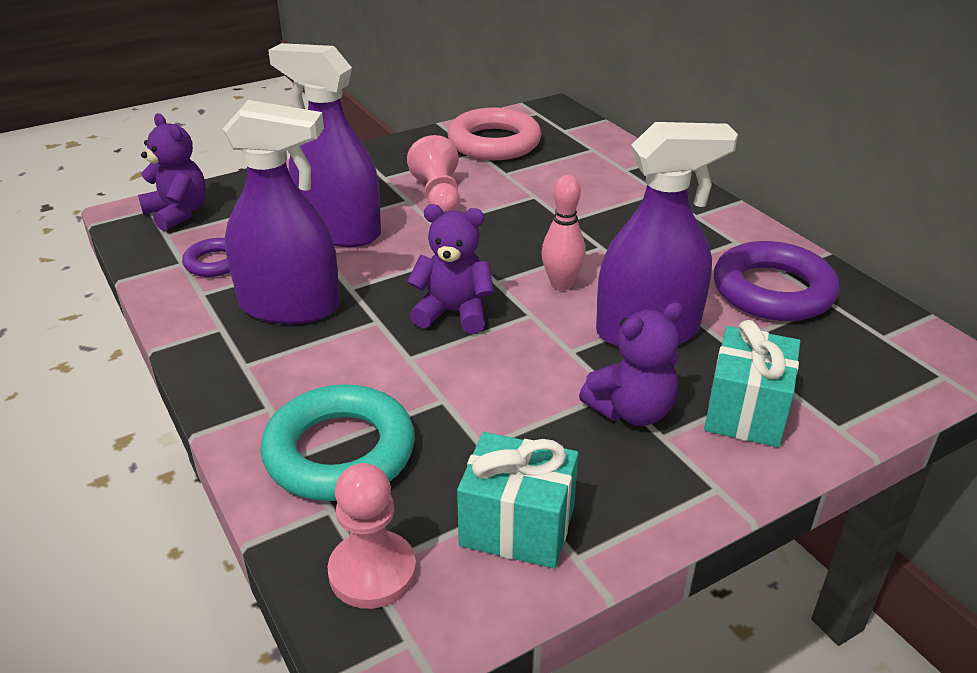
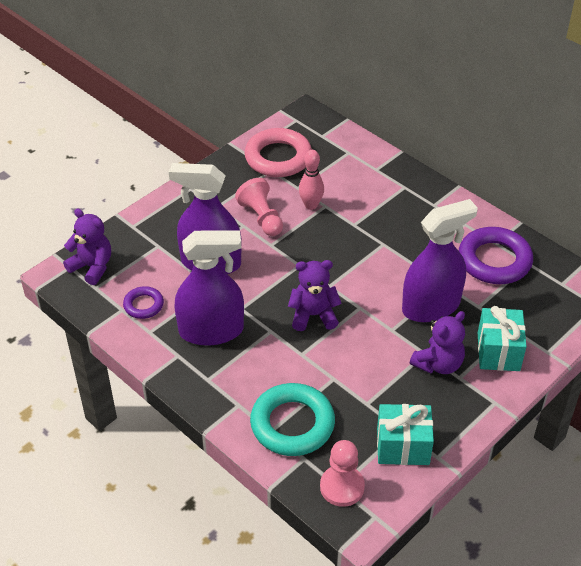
camera: 15 degrees left, 10 degrees up
pink bowling pin [541,175,586,291] -> pink bowling pin moved to [299,150,324,210]

